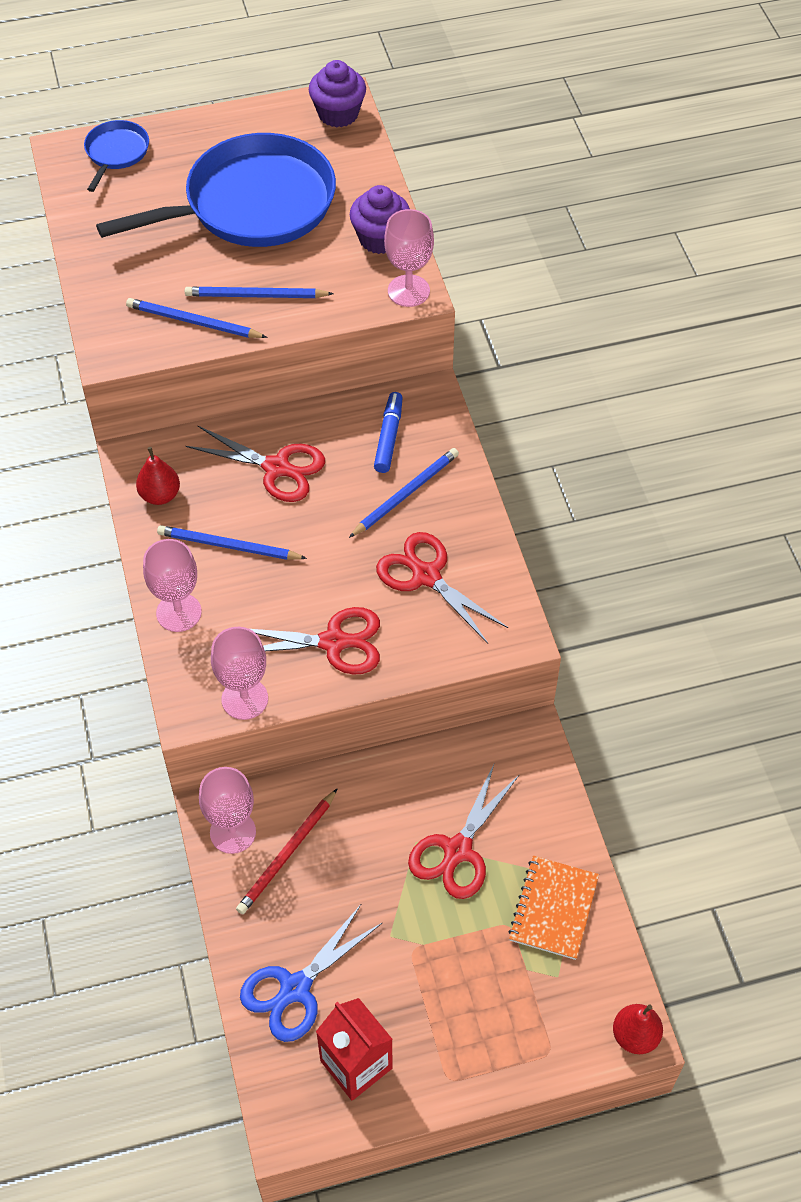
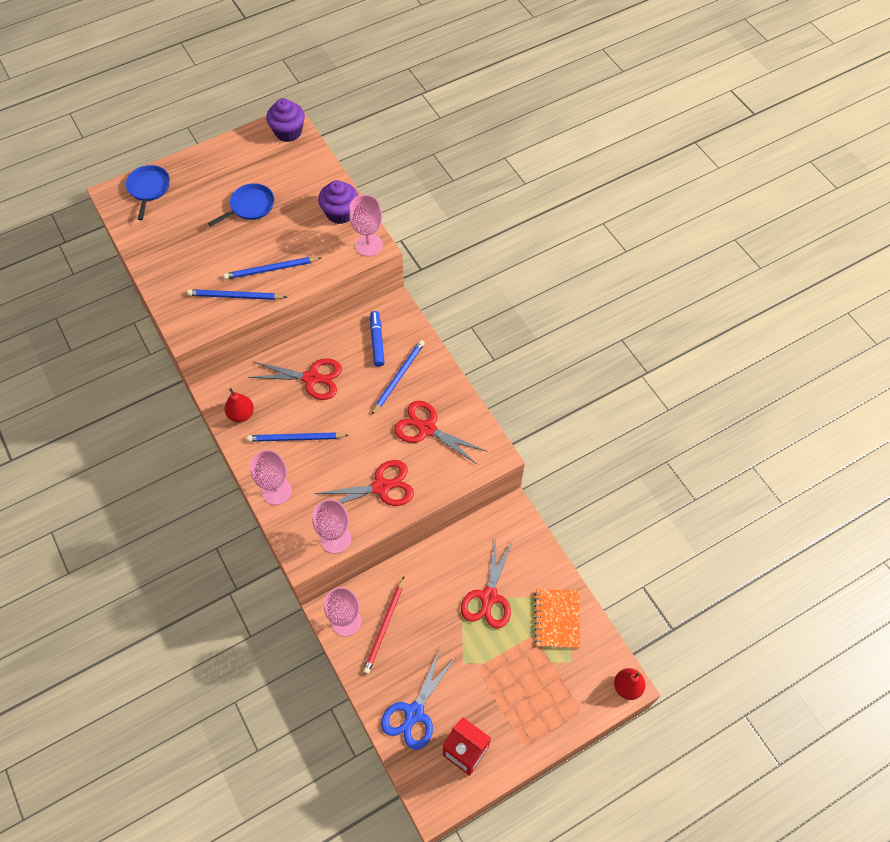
camera: 15 degrees left, 5 degrees up
blue pan [96,133,336,247] -> blue pan [208,183,274,226], size x0.45

